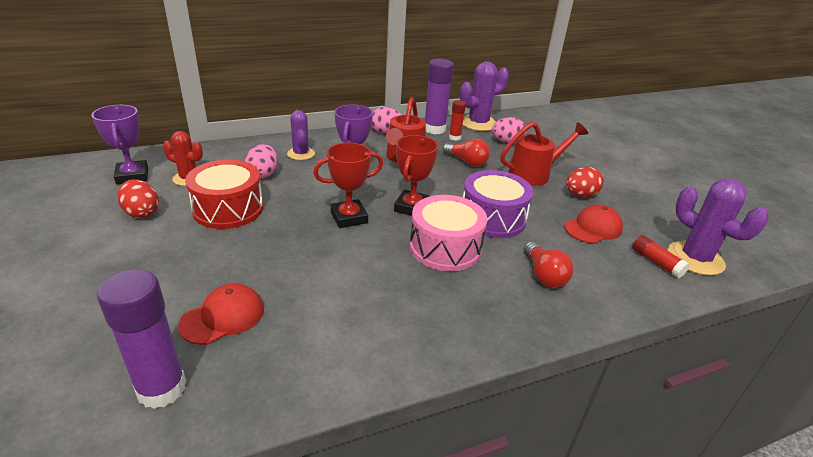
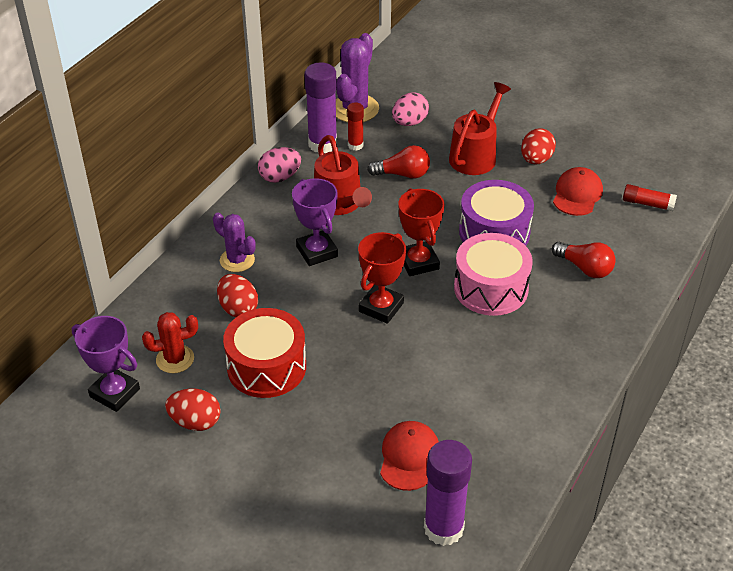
camera: 35 degrees left, 10 degrees up
pink egg [245,144,278,179] -> red egg [217,274,258,317]
purple cactus [668,178,769,276] -> none

